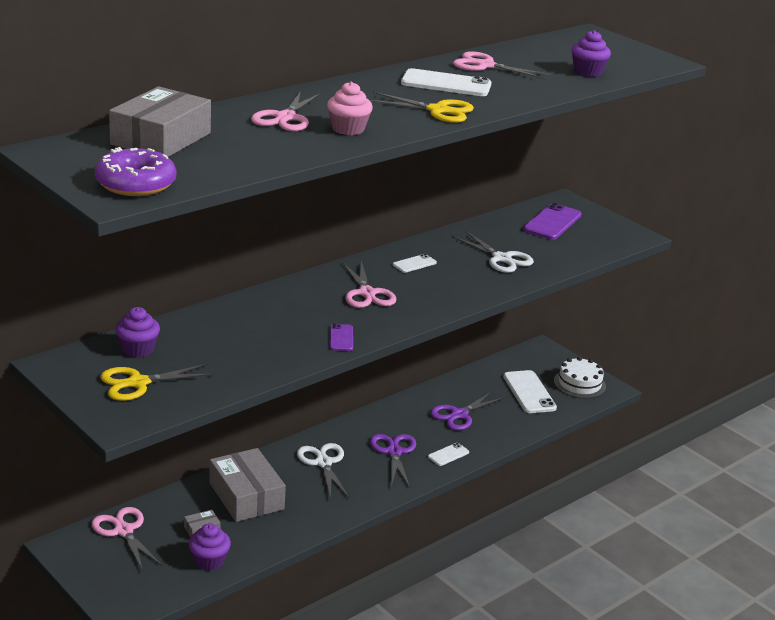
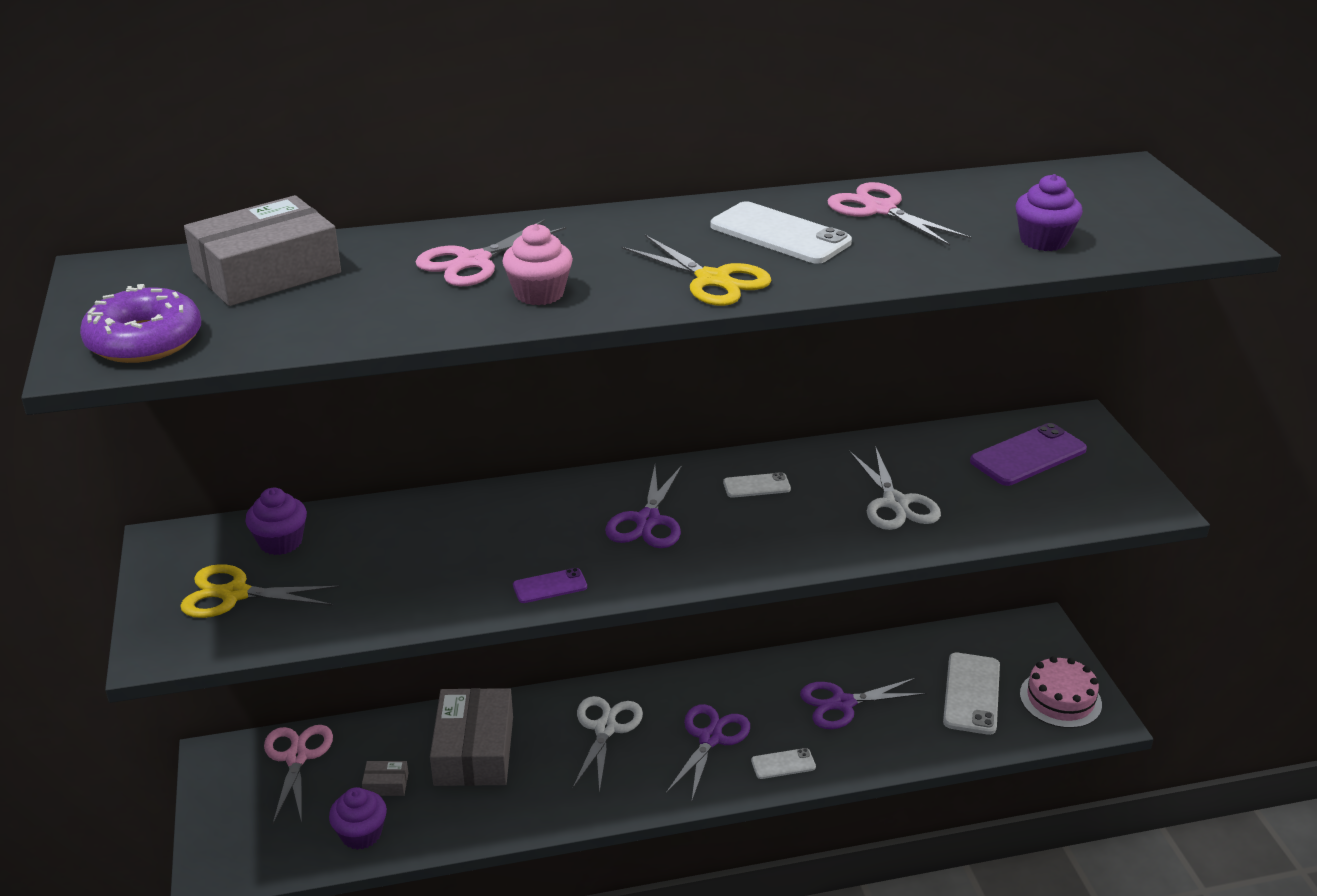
camera: 30 degrees right, 5 degrees up
purple phone [330,324,353,351] -> purple phone turned 45 degrees clockwise [513,568,587,603]
pink scissors [342,261,396,308] -> purple scissors [605,465,682,548]
white cake [554,357,606,398] -> pink cake [1020,656,1102,728]

